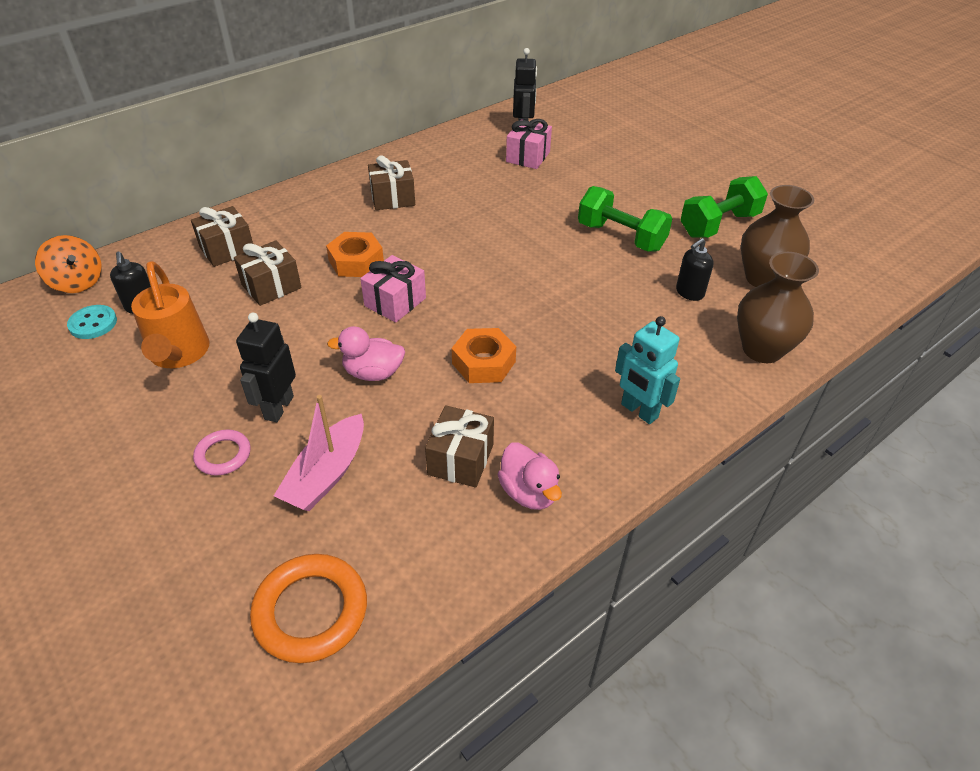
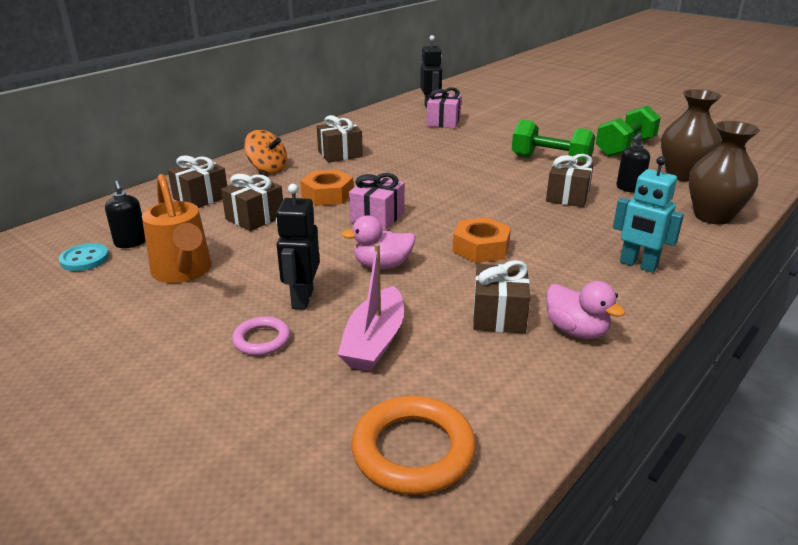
camera: 10 degrees left, 15 degrees down
orange spinning top [35,235,102,293] -> orange spinning top moved to [244,130,287,174]
none -> brown gift [546,154,594,207]

